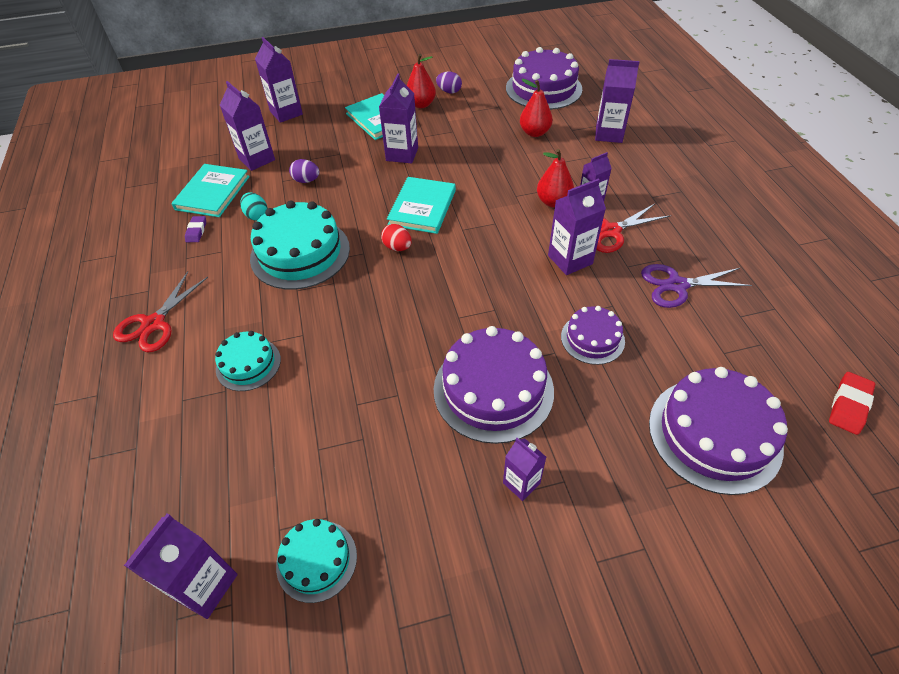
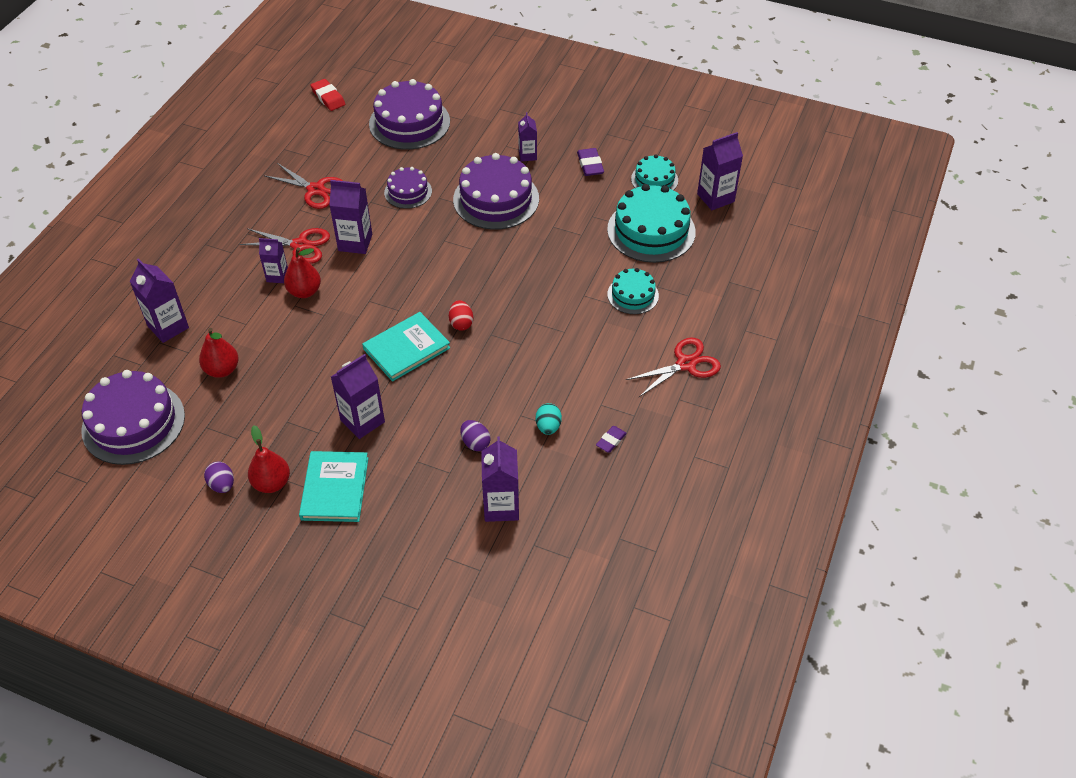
camera: 145 degrees left, 0 degrees up
turquoise book [171,164,250,217] -> none
turquoise cake [250,200,350,290] -> turquoise cake moved to [607,184,696,263]
purple carton [255,37,303,123] -> none
purple scissors [641,264,752,308] -> red scissors [265,163,343,209]
red eraser [829,372,875,435] -> red eraser turned 75 degrees clockwise [311,79,345,111]
none -> purple eraser [577,148,604,176]

